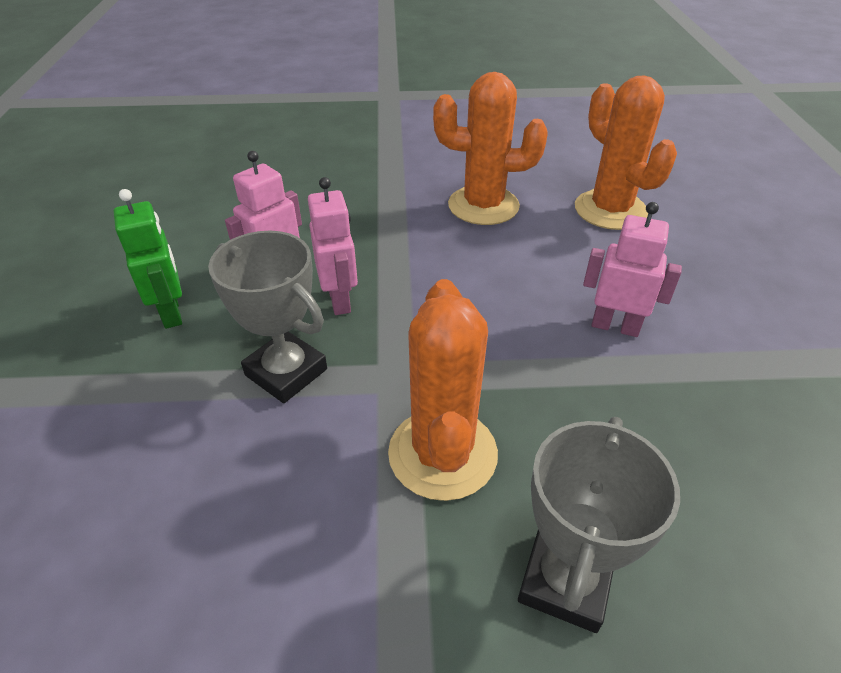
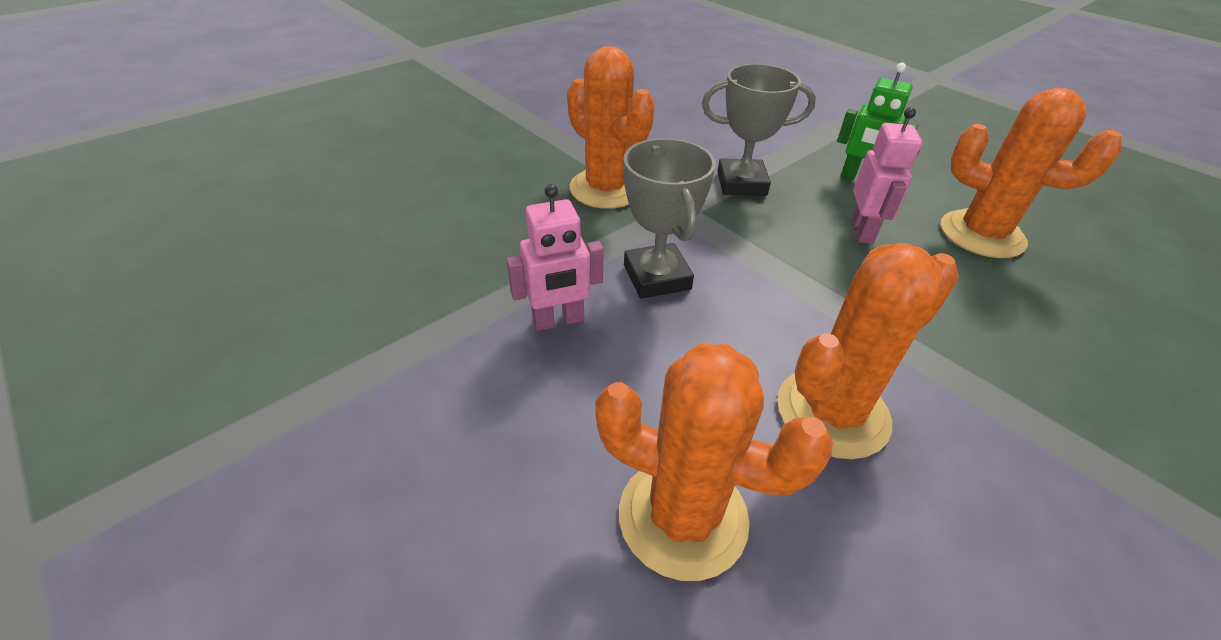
camera: 140 degrees right, 0 degrees up
pink robot [308,177,358,315] -> none
grey trophy [518,417,680,633] -> grey trophy moved to [624,138,716,299]
none -> orange cactus [941,88,1121,258]

